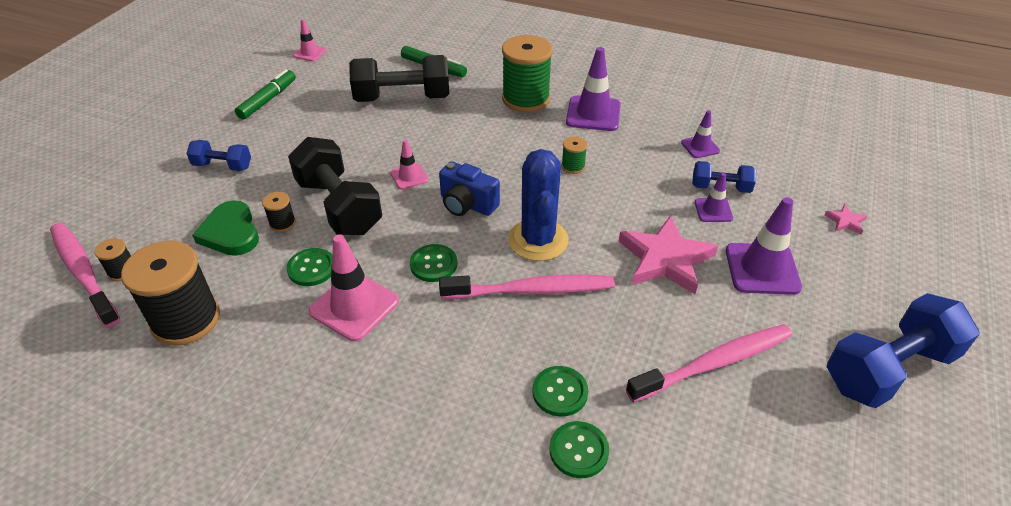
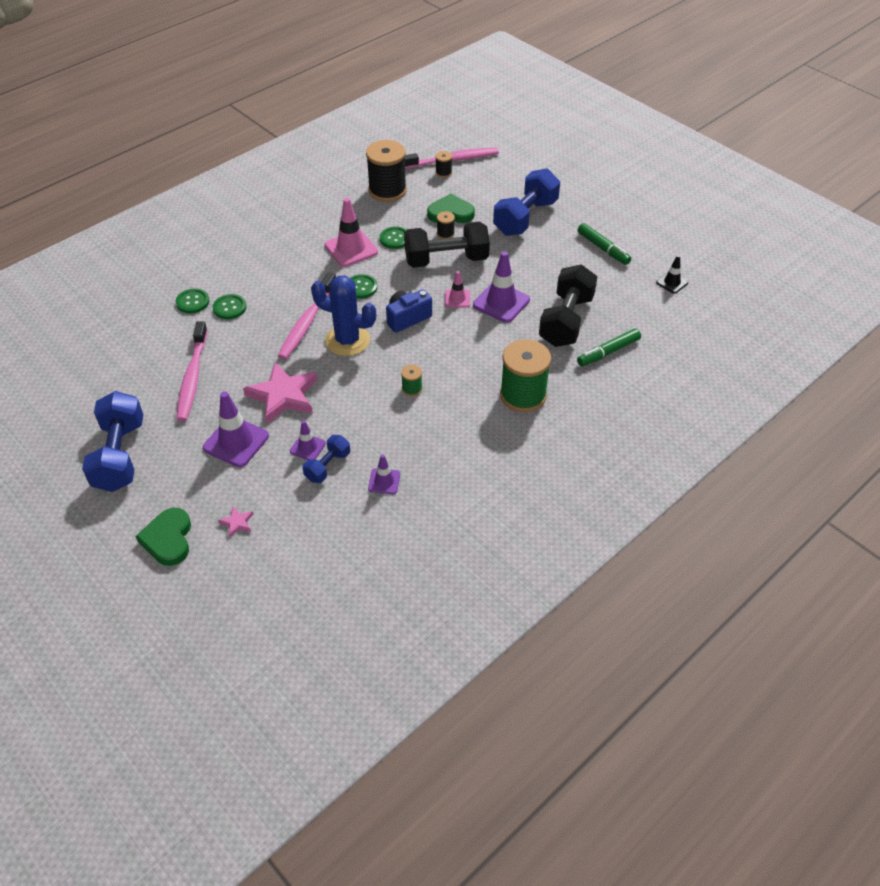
camera: 115 degrees right, 5 degrees up
blue dumbbell [186,140,251,171] -> blue dumbbell [493,169,560,236], size x1.89
pink traffic cone [293,19,326,62] -> black traffic cone [656,255,688,294]
purple traffic cone [566,47,621,131] -> purple traffic cone moved to [473,251,530,323]
none -> green heart [135,508,191,566]

